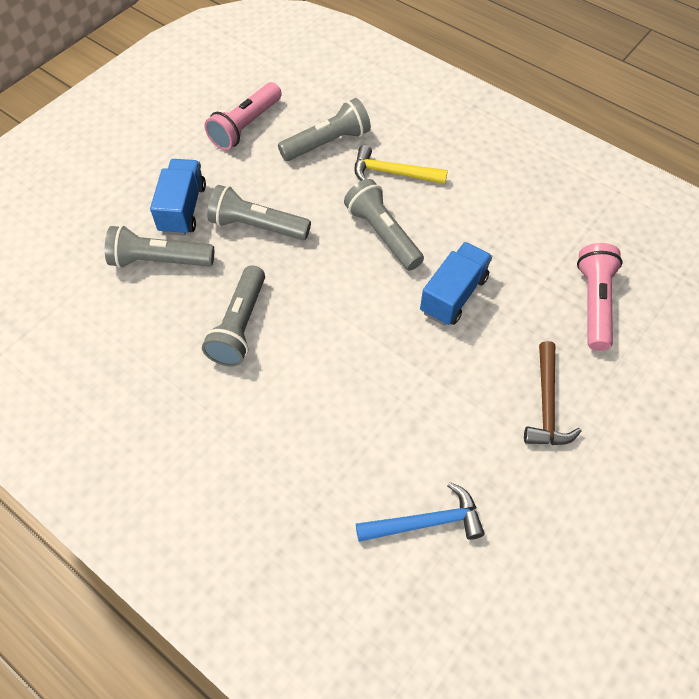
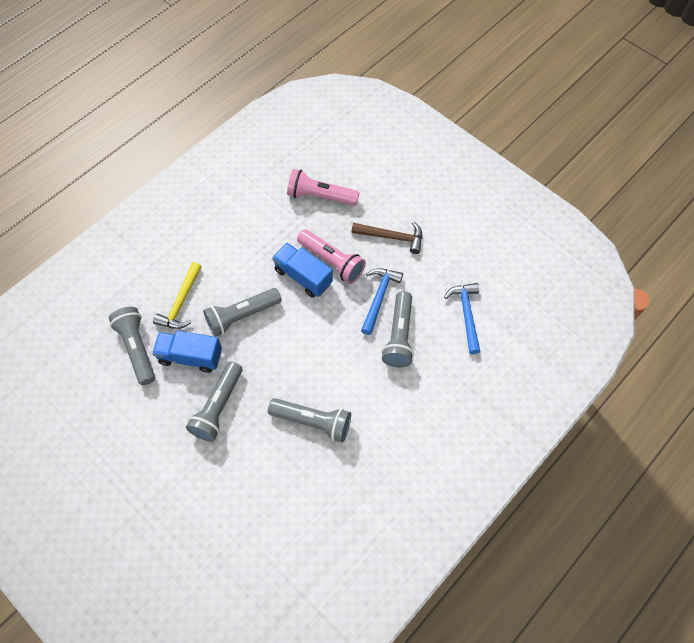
camera: 85 degrees left, 5 degrees up
grey flashlight [105,225,214,268] -> grey flashlight moved to [382,291,414,367]
blue truck [150,159,206,236] -> blue truck moved to [152,331,222,373]
pink flashlight [204,82,282,150] -> pink flashlight moved to [297,229,366,284]
none -> blue hammer [361,268,403,335]

